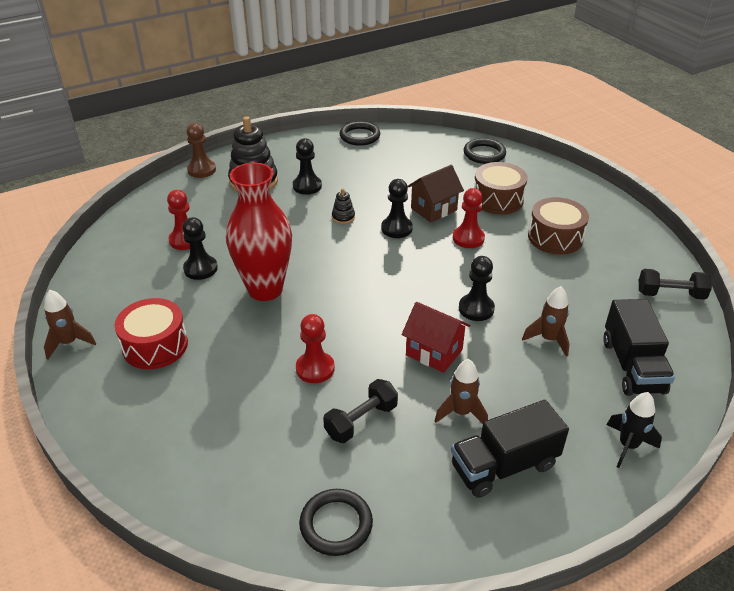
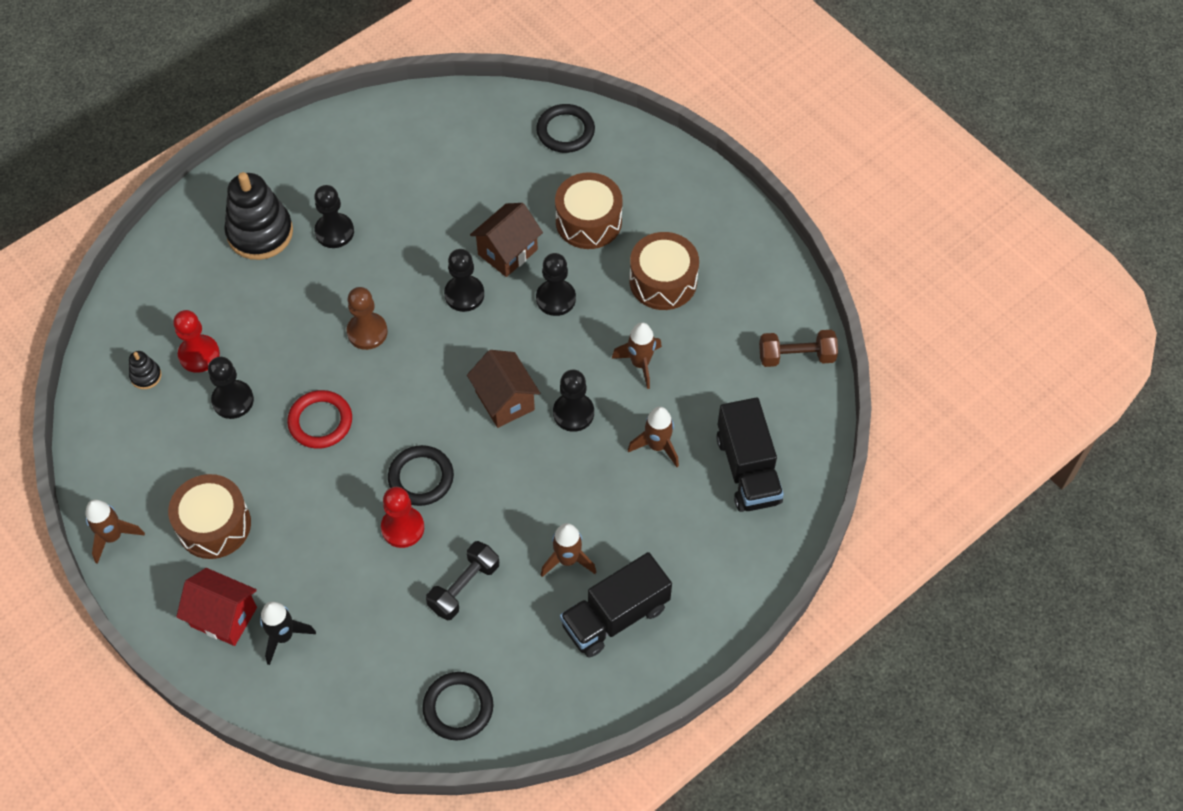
camera: 10 degrees left, 20 degrees up
red drum [114,298,188,369] -> brown drum [168,474,251,559]
brown pawn [187,123,216,178] -> brown pawn moved to [347,287,388,350]
red vase [226,163,292,301] -> red ring [287,390,352,449]
black stacking toy [332,188,355,224] -> black stacking toy moved to [129,351,162,389]
black ring [339,121,380,146] -> black ring moved to [388,445,454,506]
red house [402,302,471,373] -> red house moved to [176,568,257,646]
red pawn [453,188,485,248] -> black pawn [536,253,576,316]
black rocket [607,392,662,468] -> black rocket moved to [260,602,316,665]
black dumbbell [639,269,712,299] -> brown dumbbell [759,330,838,367]
none -> brown house [467,350,540,428]
none -> brown rocket [612,322,662,389]

